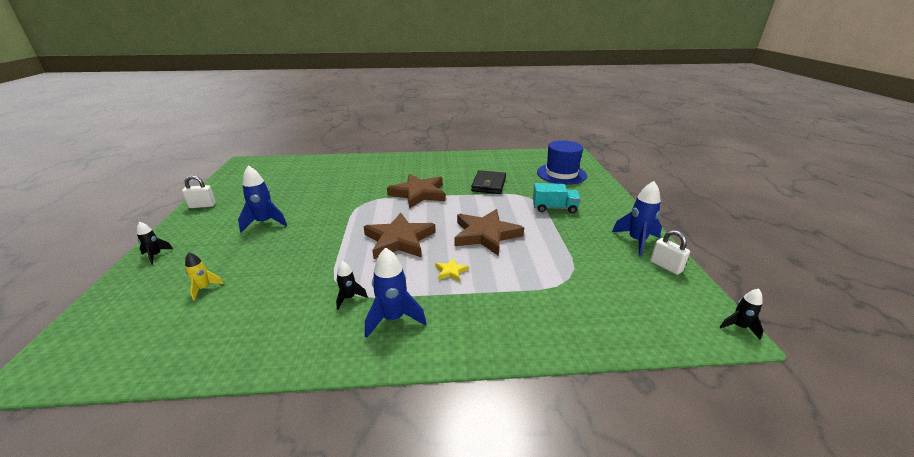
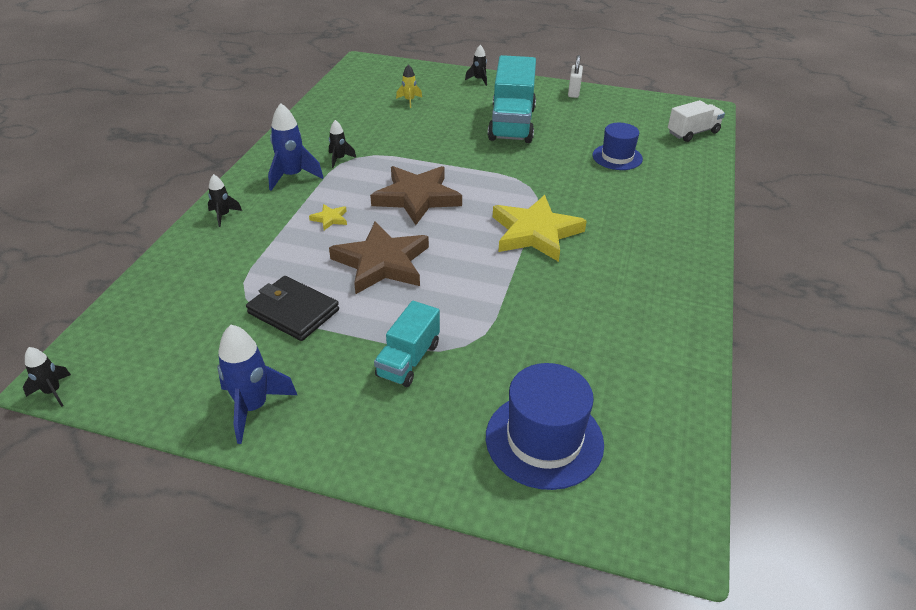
camera: 110 degrees right, 10 degrees up
blue rocket [238,165,287,232] -> turquoise truck [488,55,536,143]
brown star [387,174,446,209] -> yellow star [493,195,587,262]
black wallet [471,170,506,194] -> black wallet moved to [246,276,339,341]
white padlock [650,230,690,275] -> none
none -> black rocket [208,174,242,227]
none -> blue hat [592,123,643,170]
none -> white truck [668,100,725,142]

